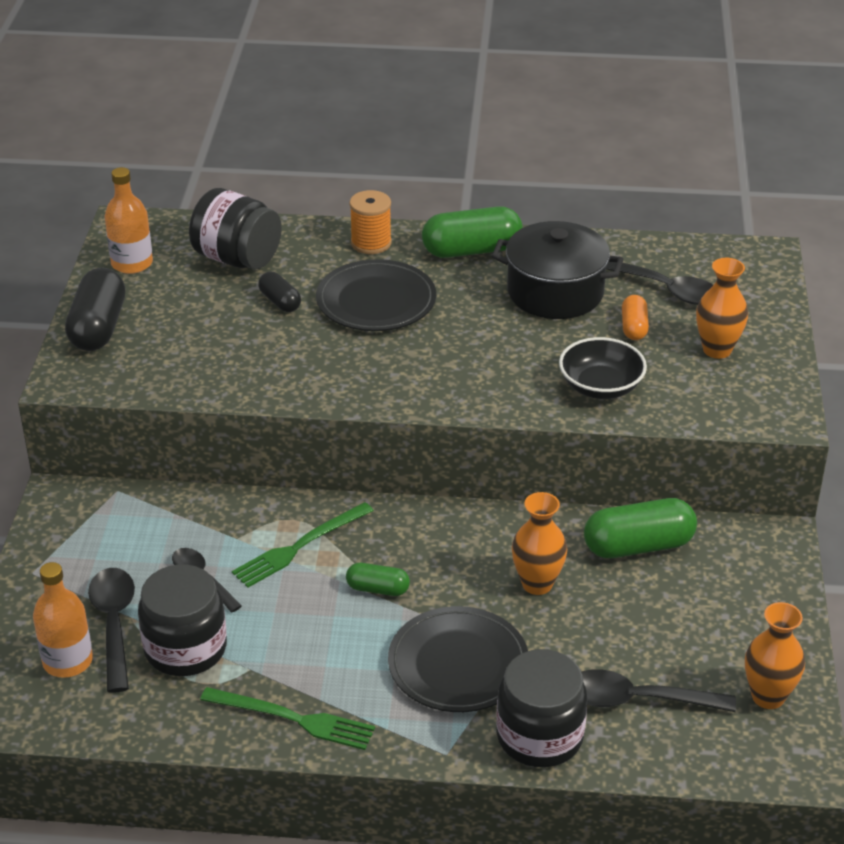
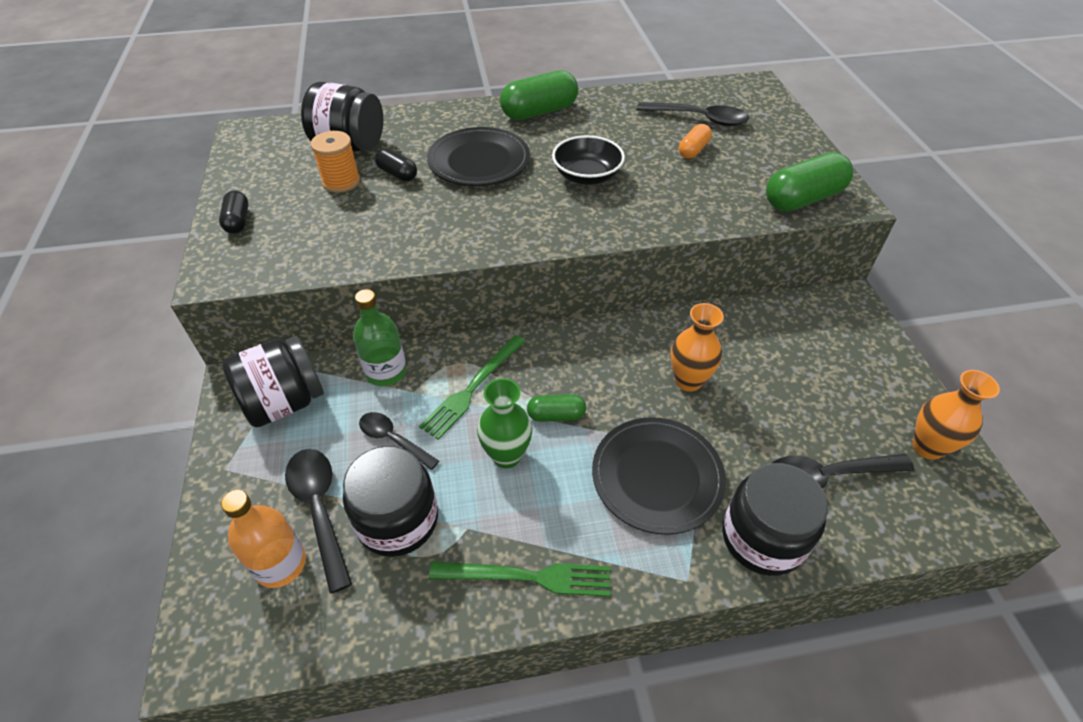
camera: 15 degrees left, 10 degrees up
black capsule [65,267,125,351] -> black capsule [219,191,248,234], size x0.55
orange bottle [105,167,153,274] -> none
orange spool [349,190,392,254] -> orange spool moved to [311,131,360,193]
black pot [492,221,624,319] -> none
black bowl [559,337,647,399] -> black bowl moved to [552,135,625,185]
green capsule [584,498,697,558] -> green capsule moved to [766,152,853,212]
orange capsule [622,295,649,340] -> orange capsule turned 45 degrees clockwise [679,124,712,159]
orange vase [696,258,748,359] -> none
none -> black jar [222,336,324,427]
none -> green bottle [353,289,407,386]
none -> green vase [477,378,532,468]

